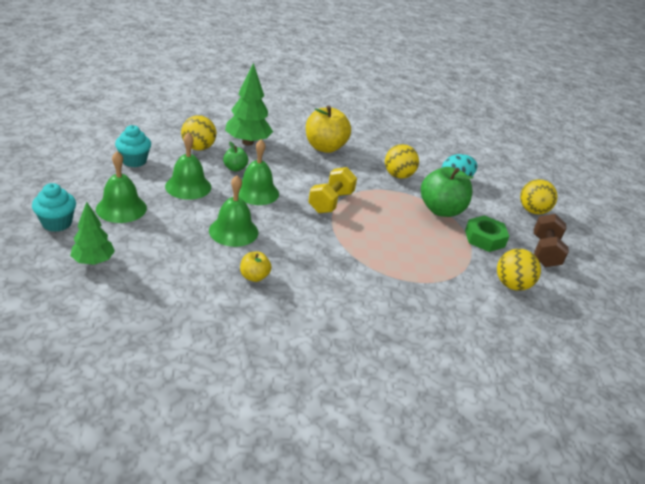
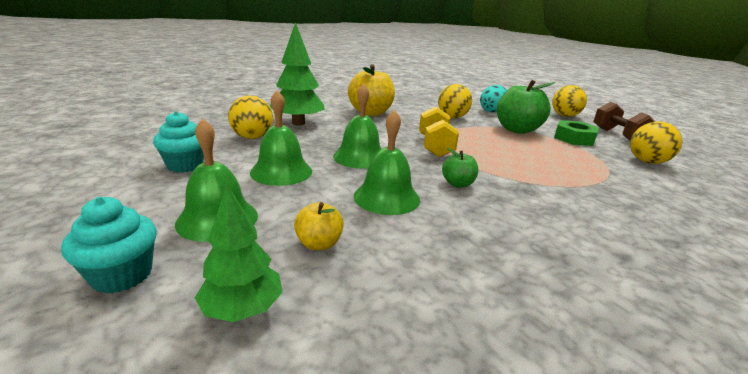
camera: 25 degrees left, 10 degrees down
green apple [223,142,248,171] -> green apple moved to [442,148,478,188]
yellow apple [240,252,272,282] -> yellow apple moved to [294,202,344,250]

